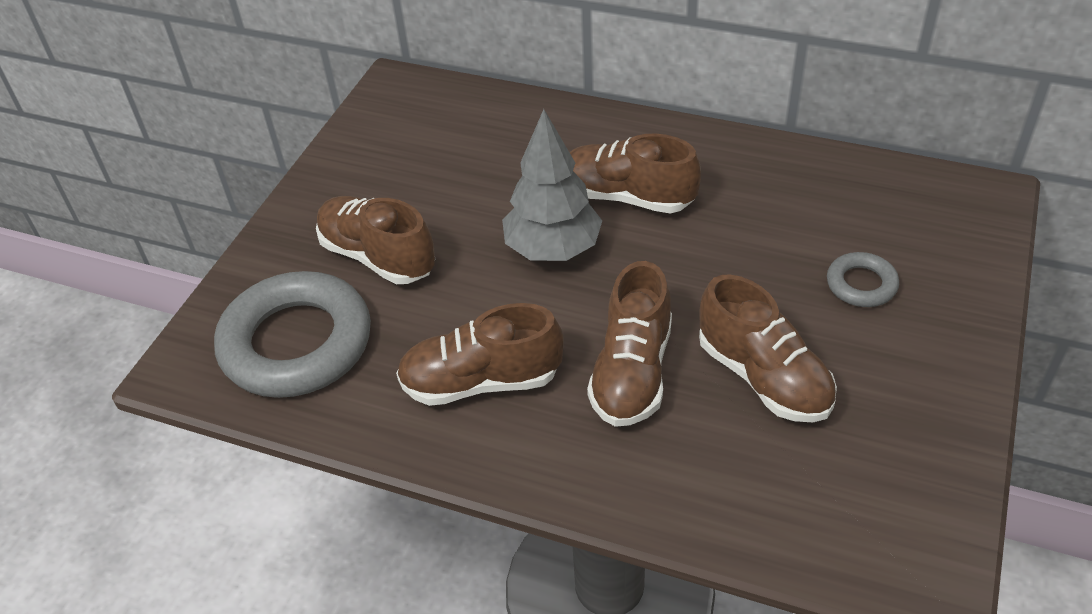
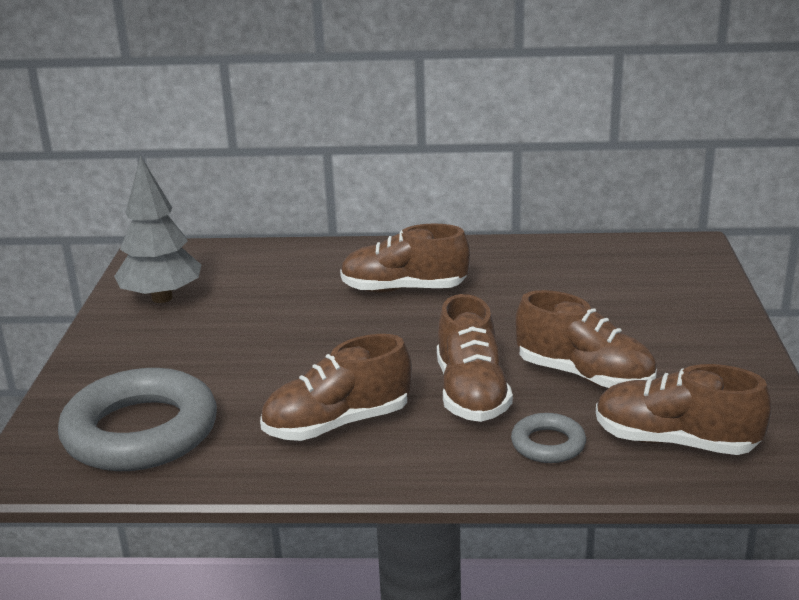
camera: 20 degrees left, 20 degrees down
brown shoe [316,196,435,284] -> brown shoe moved to [596,364,772,455]
grey tree [502,109,602,261] -> grey tree moved to [114,155,201,303]
grey ring [827,252,899,307] -> grey ring moved to [511,413,586,463]

